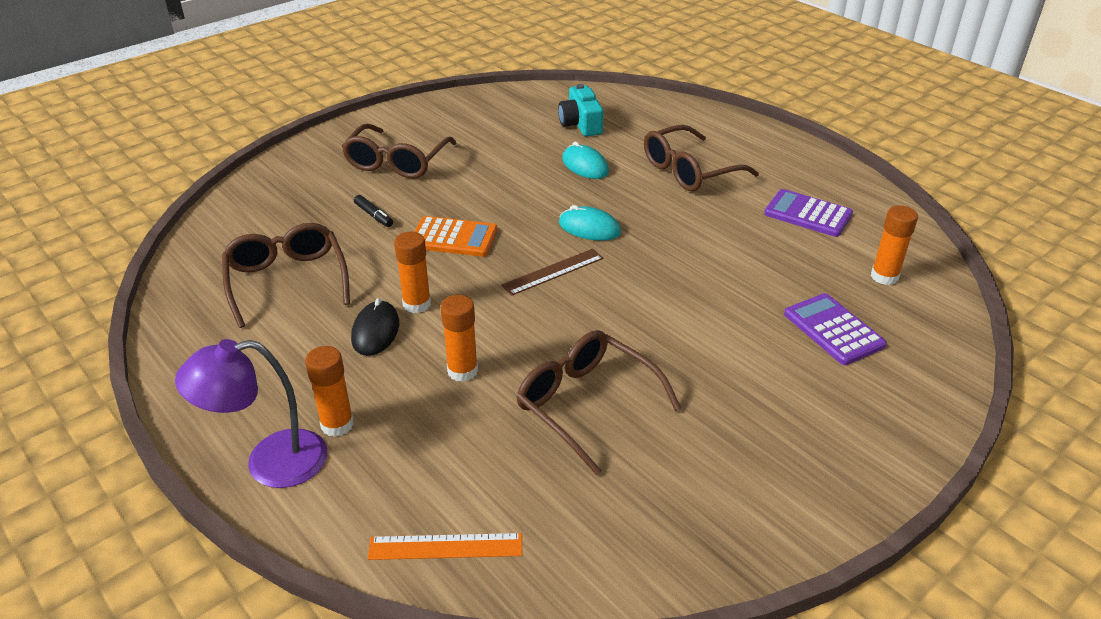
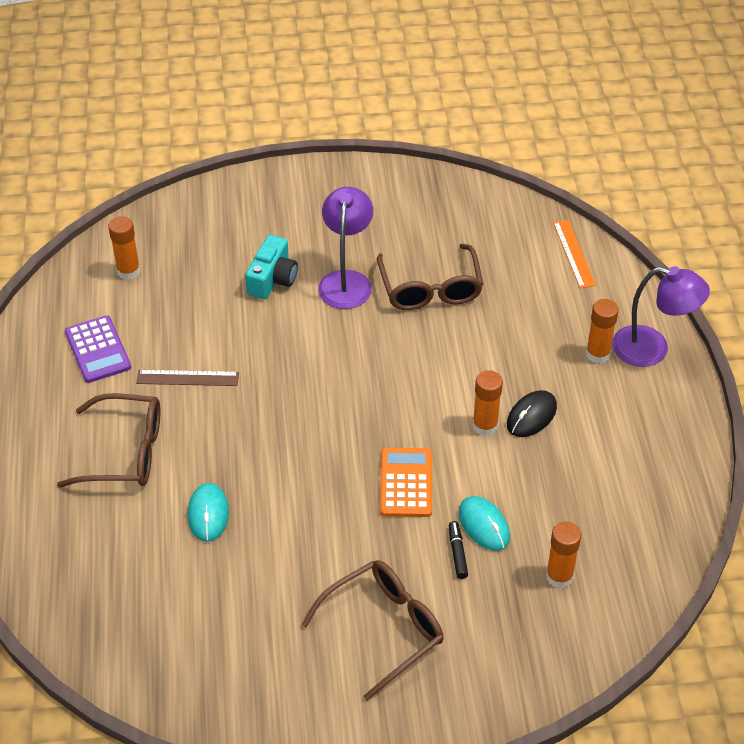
camera: 145 degrees left, 10 degrees up
brown glasses [222,223,350,328] -> none
orange ruler [368,533,522,560] -> orange ruler turned 45 degrees clockwise [553,220,596,288]
orange calculator [414,216,498,257] -> orange calculator turned 45 degrees clockwise [380,448,432,517]
orange glue stick [441,295,478,382] -> orange glue stick moved to [546,522,581,588]
brown ruler [501,249,604,296] -> brown ruler moved to [136,370,239,386]
turquoise camera [558,84,603,136] -> turquoise camera moved to [245,235,298,299]
turquoise mouse [559,205,621,241] -> turquoise mouse moved to [458,496,510,551]
purple calculator [784,293,887,365] -> none
none -> purple lamp [318,187,373,309]

